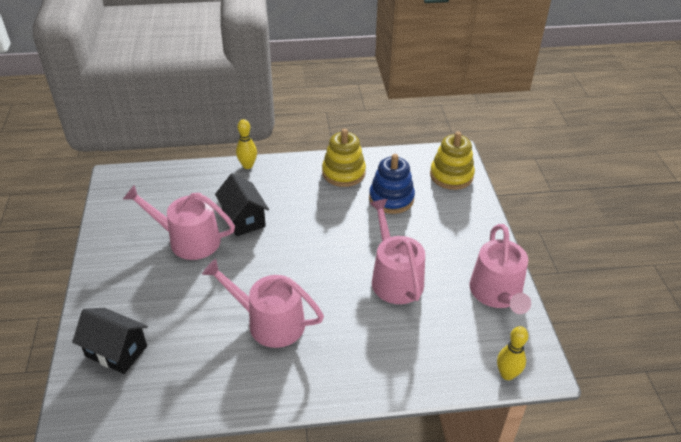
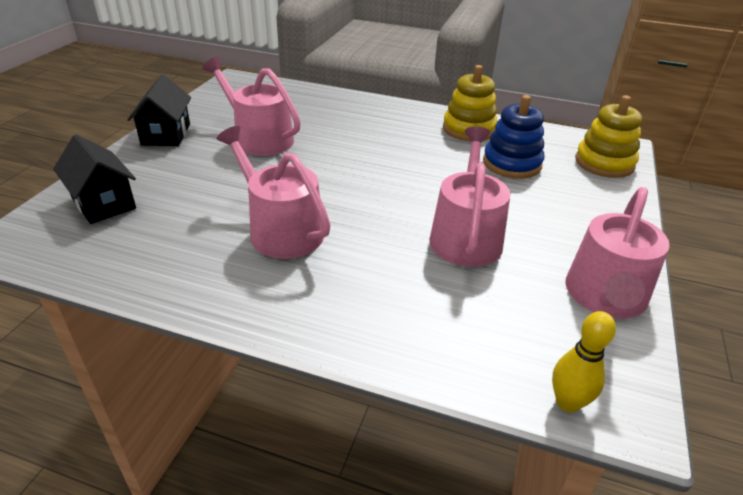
camera: 25 degrees right, 5 degrees down
black house [215,173,269,236] -> black house moved to [127,74,191,146]
yellow bowling pin [236,119,257,169] -> none

